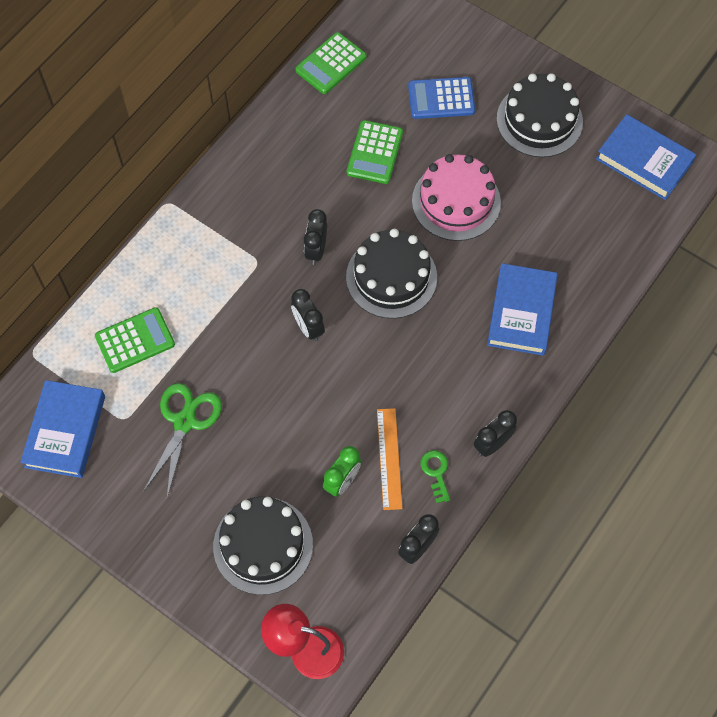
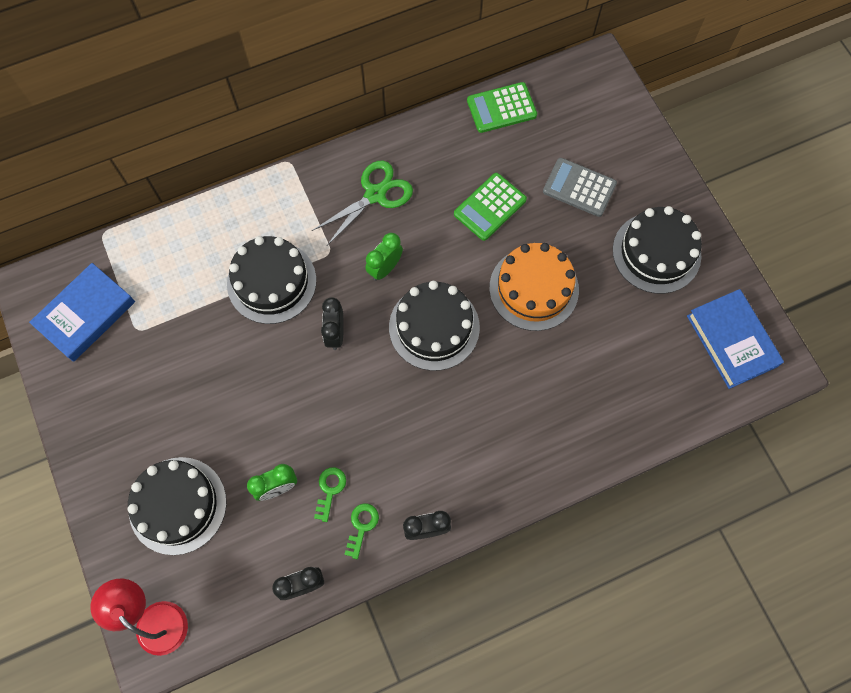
camera: 30 degrees right, 5 degrees up
green calculator [95,307,175,373] -> none
green scissors [143,383,222,498] -> green scissors moved to [312,161,413,247]
black clock [304,209,327,265] -> green clock [365,233,403,281]
orange ruler [377,408,403,510] -> green key [314,467,346,522]
blue calculator [408,77,475,119] -> grey calculator [543,158,617,217]
pink cake [412,154,501,241] -> orange cake [489,243,579,331]
blue book [487,263,558,356] -> none
none -> black cake [227,236,316,324]

